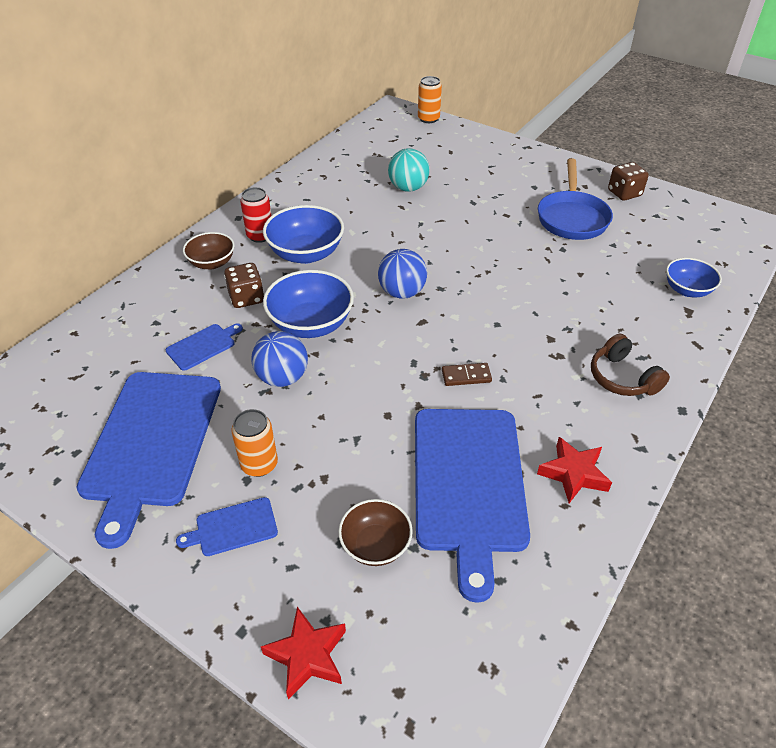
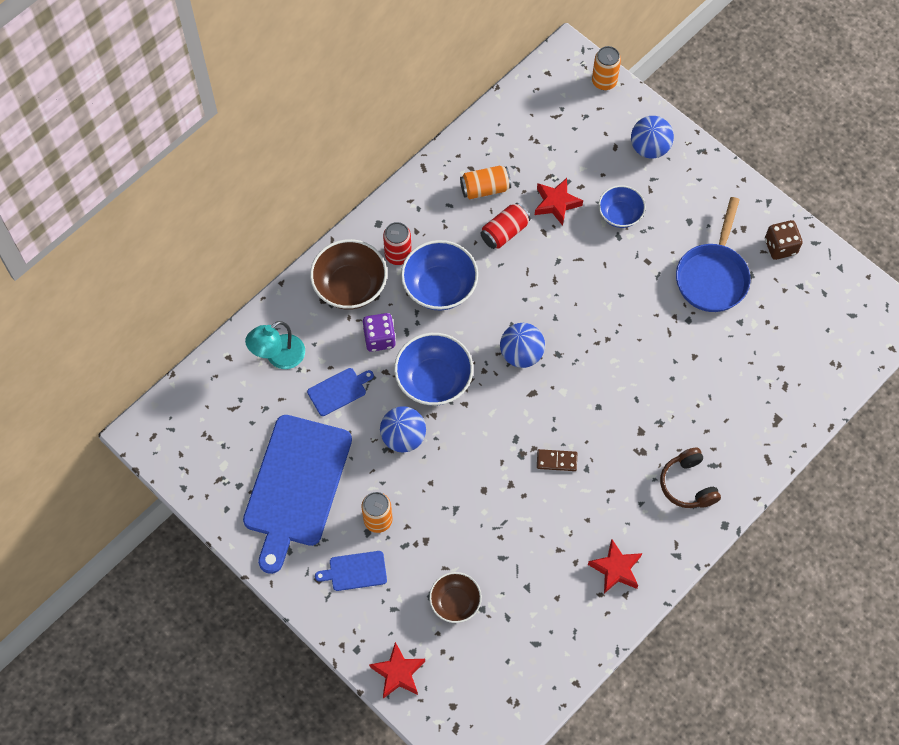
camera: 10 degrees right, 20 degrees up
brown bowl [183,232,235,270] -> brown bowl [310,239,387,310], size x1.59
brown dice [224,263,264,308] -> purple dice [362,313,396,352]
turquoise ball [388,148,430,192] -> red star [535,178,583,226]
blue cutting board [415,409,530,603] -> none
blue bowl [666,258,722,297] -> blue bowl moved to [598,185,646,228]
none -> turquoise lamp [245,321,305,369]
none -> orange can [460,166,511,199]
none -> red can [481,203,531,249]
none -> blue ball [631,116,674,159]

